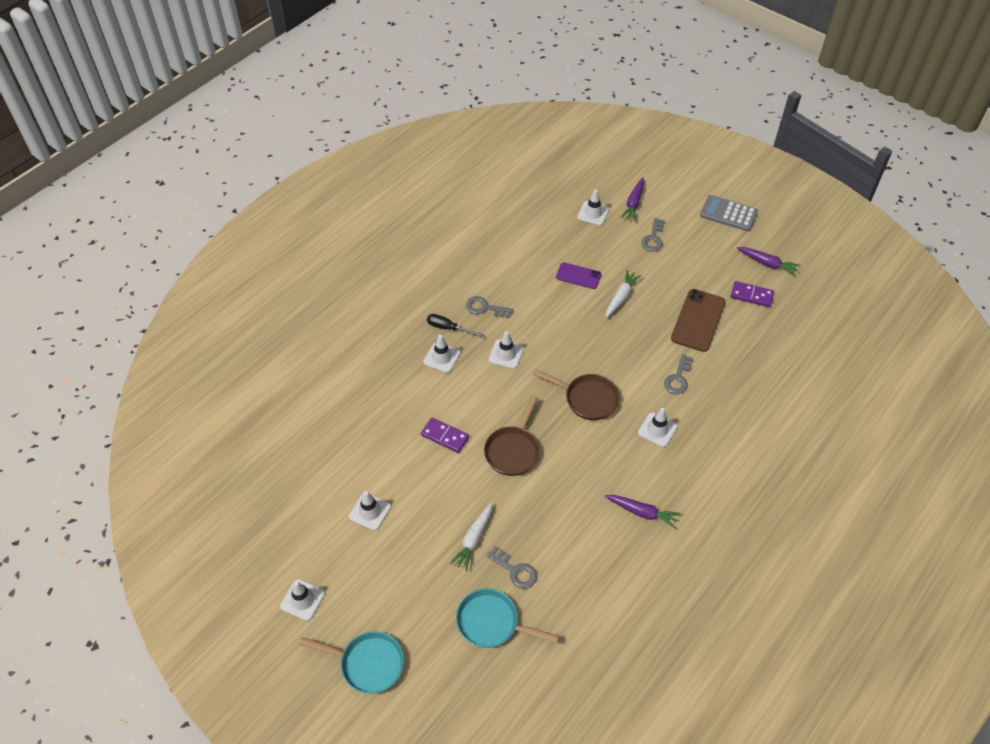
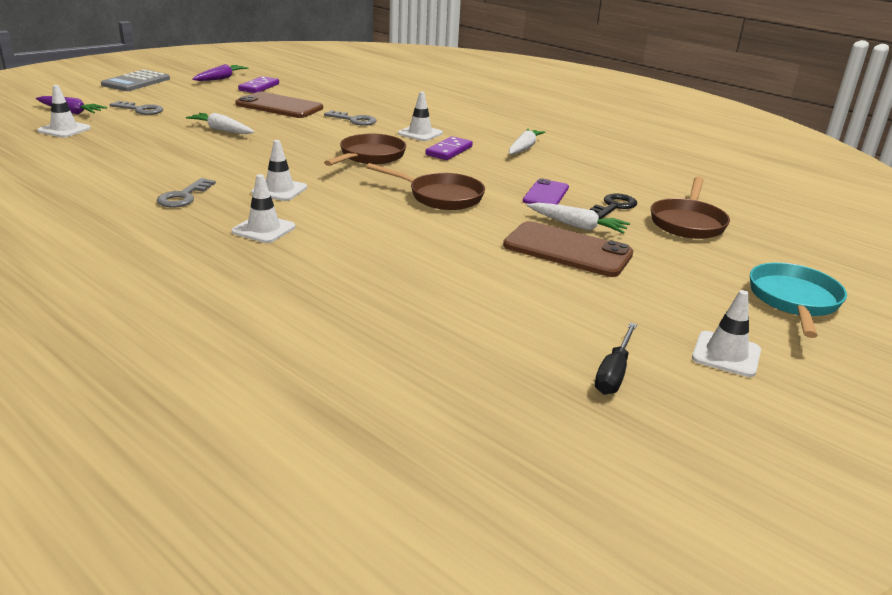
camera: 90 degrees left, 25 degrees down
white traffic cone [349,491,391,531] -> none
purple domino [421,417,469,453] -> purple domino moved to [425,136,473,160]
black screwdriver [427,314,484,337] -> black screwdriver moved to [595,322,637,395]
turquoise pan [456,588,559,648] -> brown pan [651,177,730,239]
grey key [486,546,537,589] -> black key [590,193,637,219]
purple phone [556,262,602,289] -> purple phone moved to [523,178,569,205]
purple carrot [605,495,681,529] -> white carrot [509,128,545,155]
none -> brown phone [503,221,633,277]

